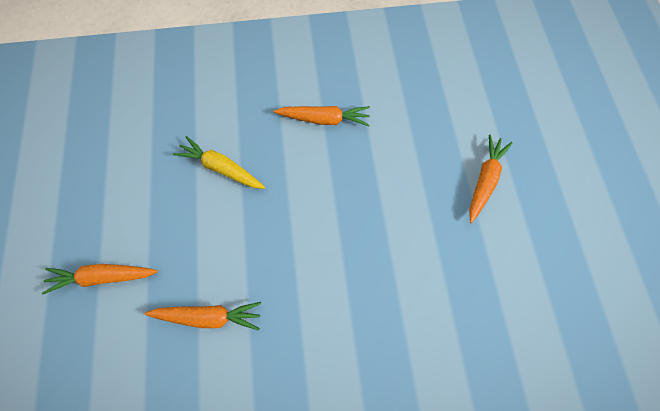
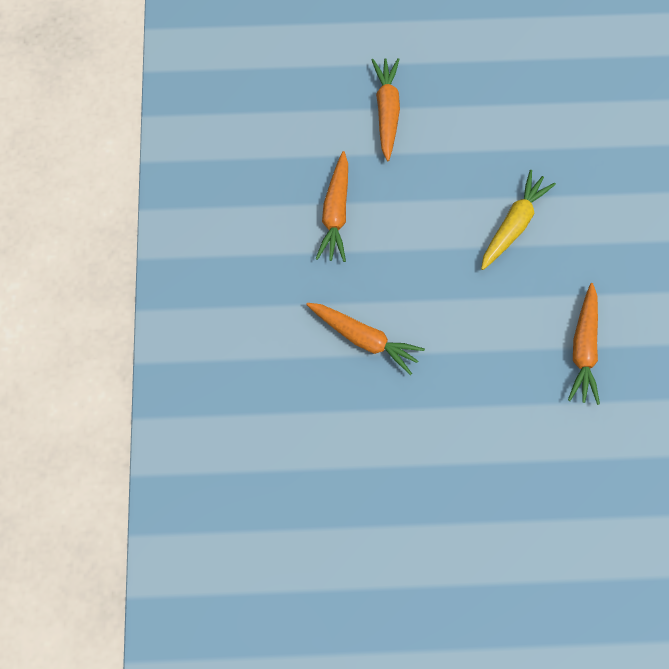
camera: 95 degrees right, 5 degrees up
orange carrot [469,134,513,223] -> orange carrot moved to [306,303,425,375]

